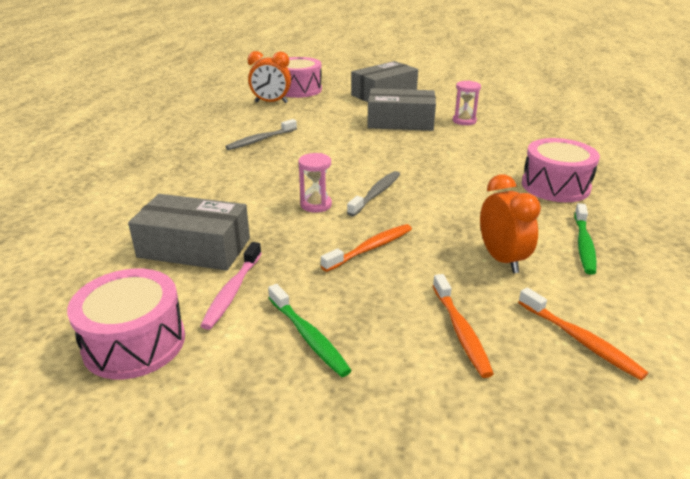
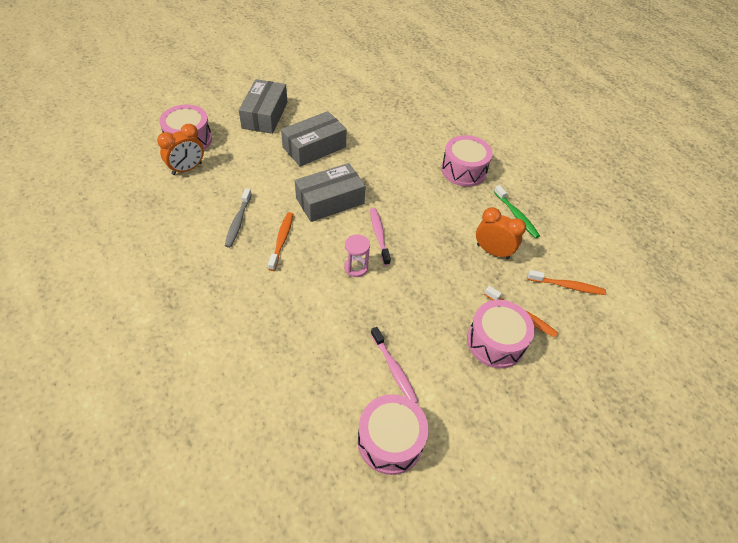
camera: 45 degrees left, 20 degrees up
grey box [128,194,250,271] -> grey box moved to [295,163,366,222]
green toothbrush [268,284,352,377] -> none
orange toothbrush [321,224,412,272] -> orange toothbrush moved to [268,212,293,271]
grey toothbrush [347,171,400,216] -> pink toothbrush [370,208,391,266]
pink hourglass [453,81,481,125] -> none
none -> pink drum [467,300,535,368]

